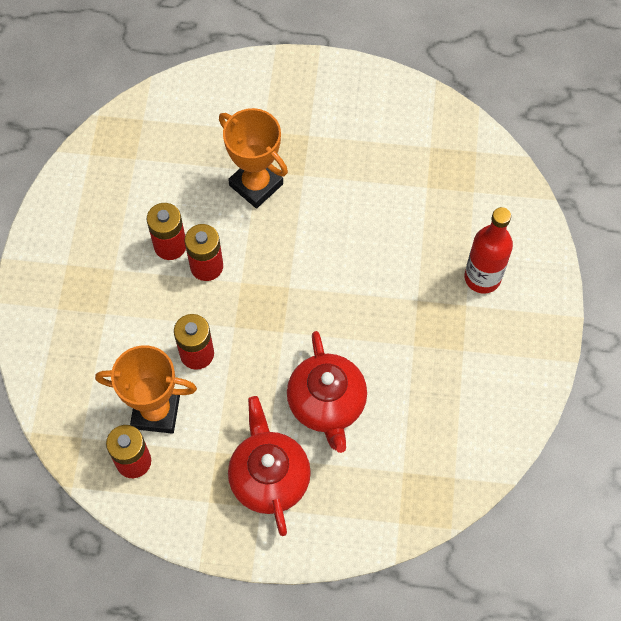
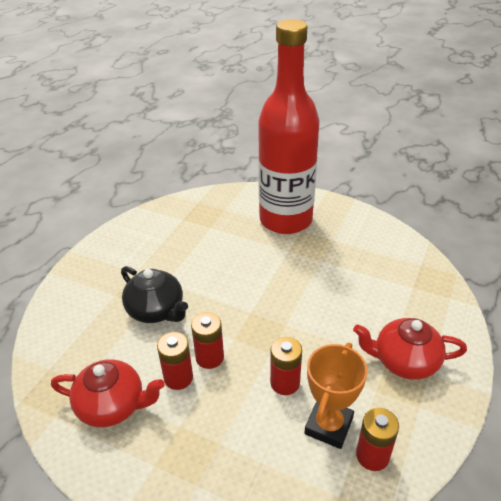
camera: 70 degrees left, 25 degrees down
orange trophy [219,108,288,209] -> black teapot [121,266,188,323]
red teapot [287,331,367,453] -> red teapot moved to [51,359,165,427]
red bottle [464,207,513,294] -> red bottle [258,19,320,234], size x2.18

